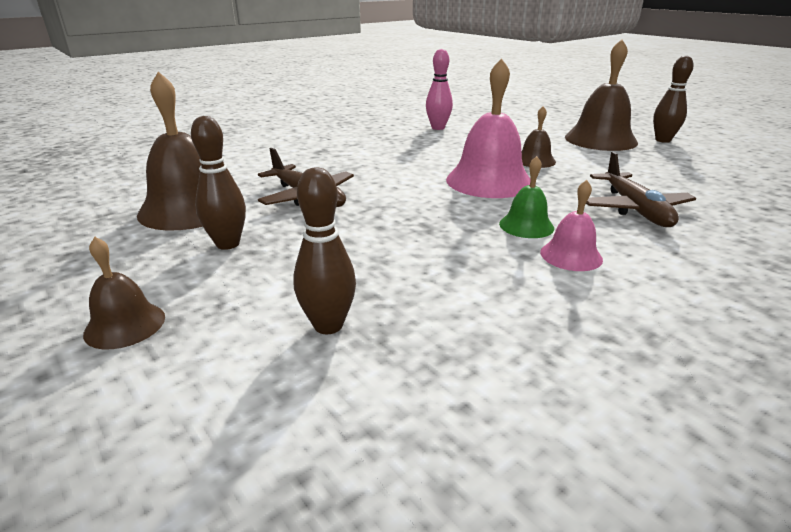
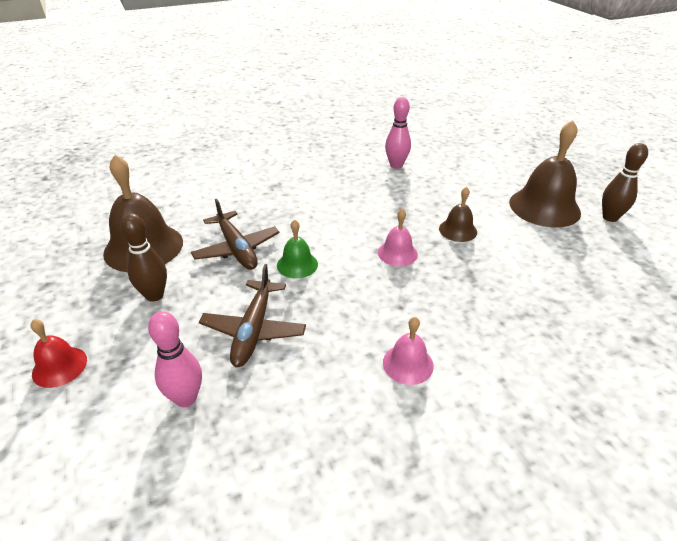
camera: 15 degrees right, 10 degrees up
brown bell [83,237,165,349] -> red bell [30,319,87,388]
brown bowling pin [293,167,356,334] -> pink bowling pin [148,311,202,407]
pink bell [446,58,531,198] -> pink bell [378,209,418,266], size x0.52
green bell [499,156,554,238] -> green bell moved to [277,219,318,279]
brown plane [586,152,696,227] -> brown plane moved to [199,264,306,367]

